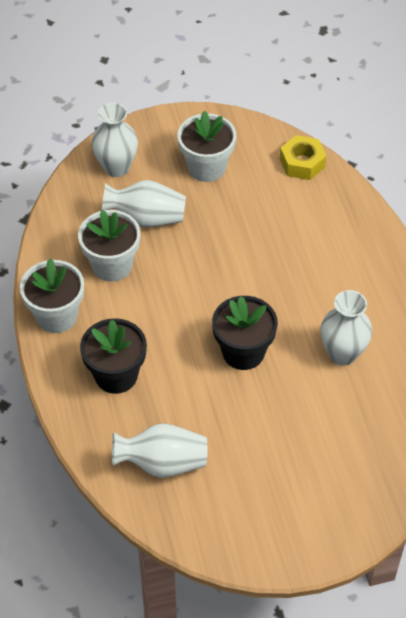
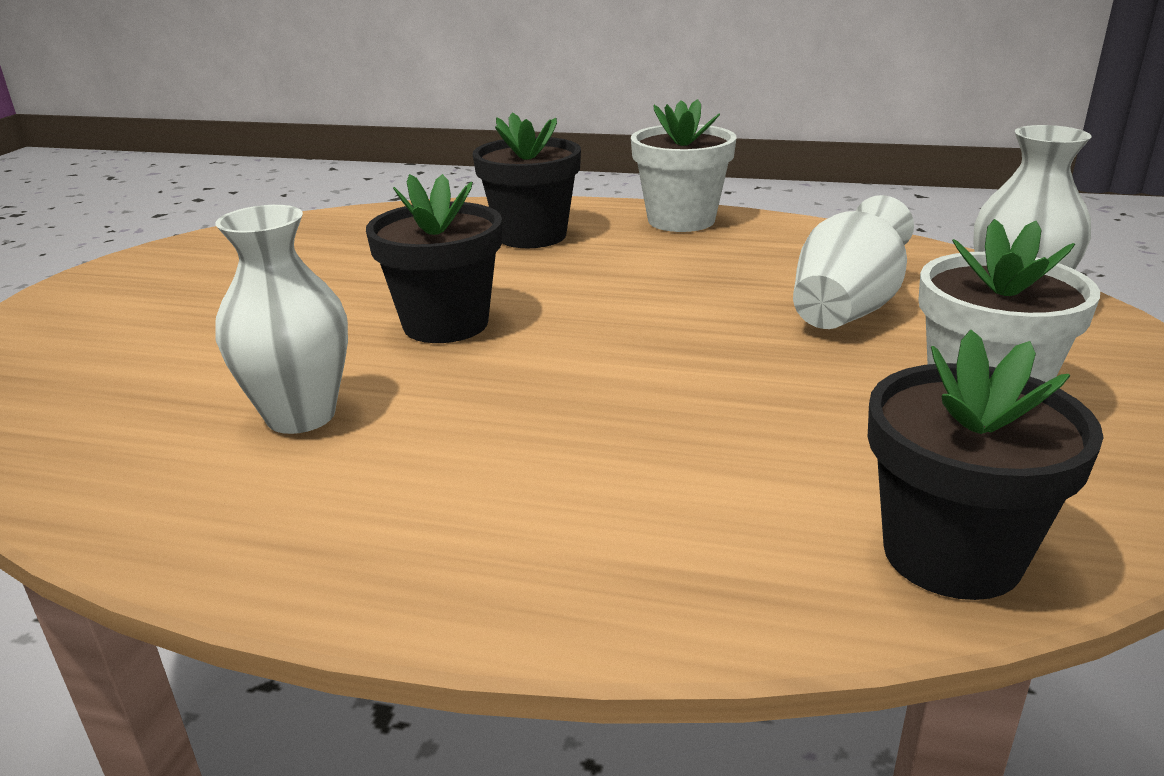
camera: 120 degrees right, 25 degrees down
white flower pot [78,210,140,282] -> none
white vase [112,423,208,478] -> none
yellow nut [280,135,327,180] -> black flower pot [868,330,1104,600]

